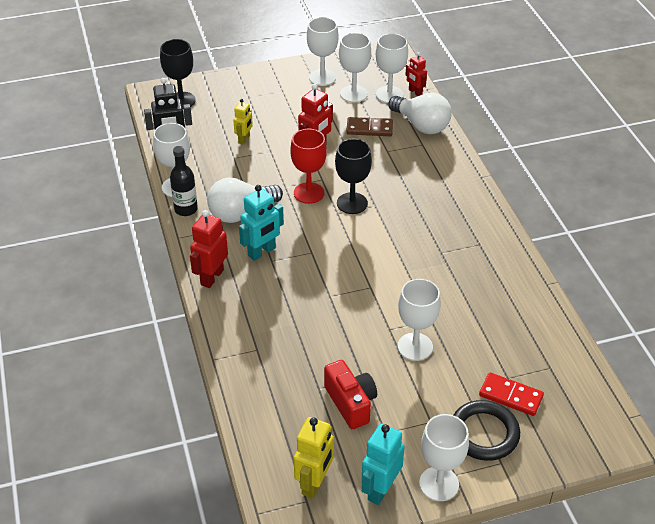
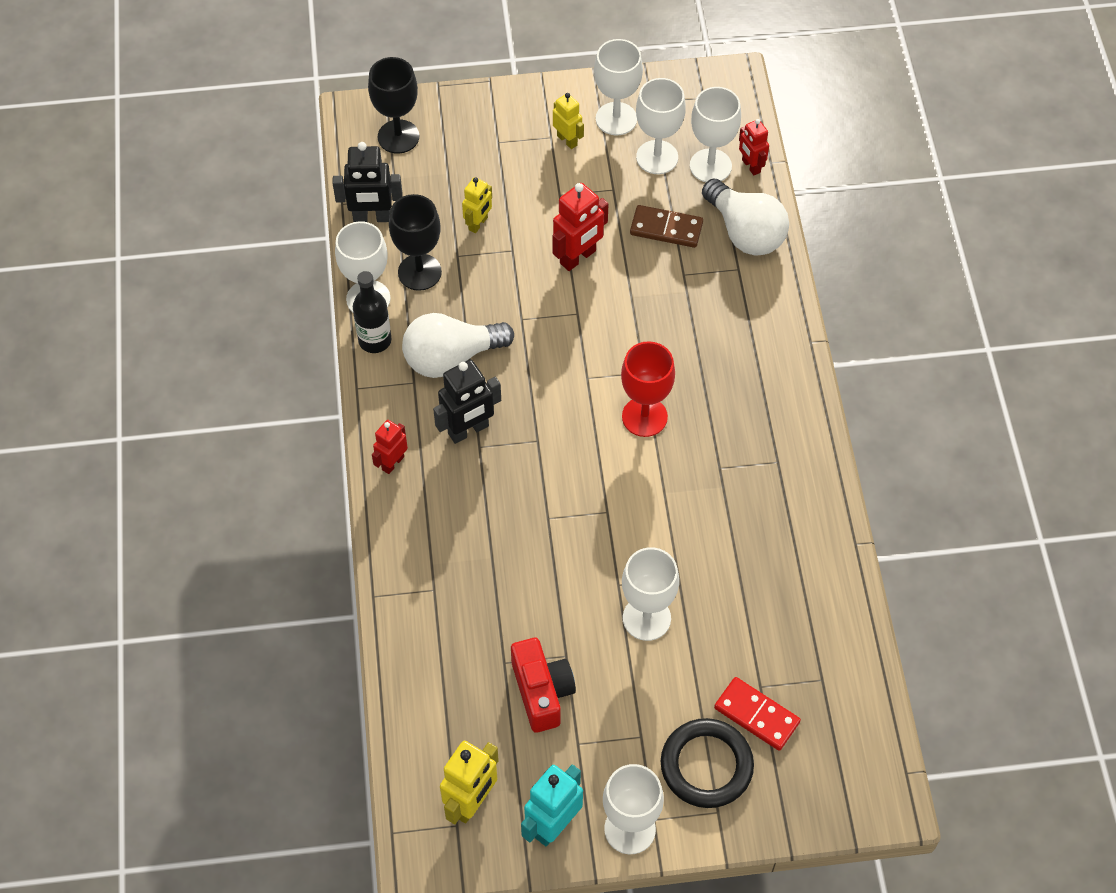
camera: 10 degrees right, 15 degrees up
red robot [190,210,228,288] -> red robot [372,420,408,474], size x0.63
turquoise robot [239,185,284,261] -> black robot [433,360,501,444]
red goblet [291,129,327,204] -> red goblet moved to [621,341,675,437]
black goblet [335,139,372,214] -> black goblet moved to [389,194,442,291]
none -> yellow robot [553,93,584,149]

